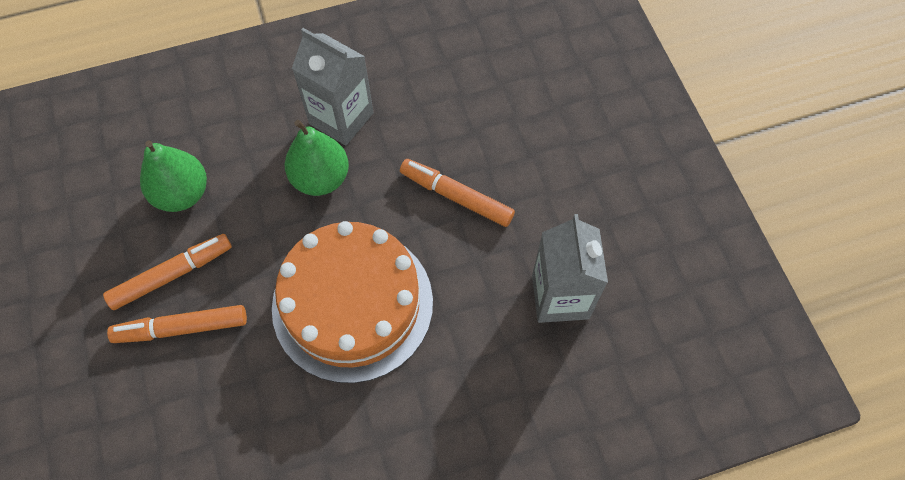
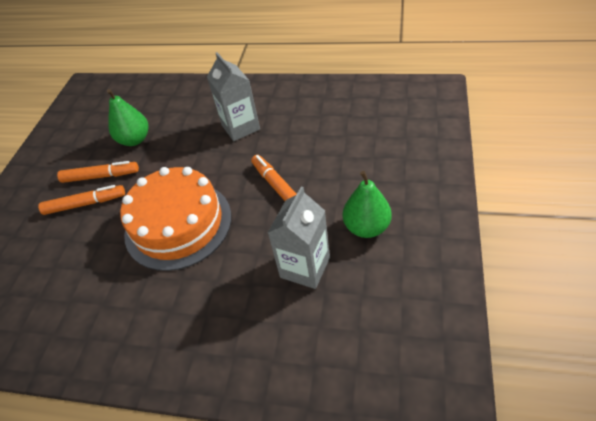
camera: 35 degrees right, 15 degrees down
orange marker [107,305,247,343] -> orange marker turned 150 degrees clockwise [38,185,125,215]
green pear [285,120,349,196] -> green pear moved to [343,171,392,238]

